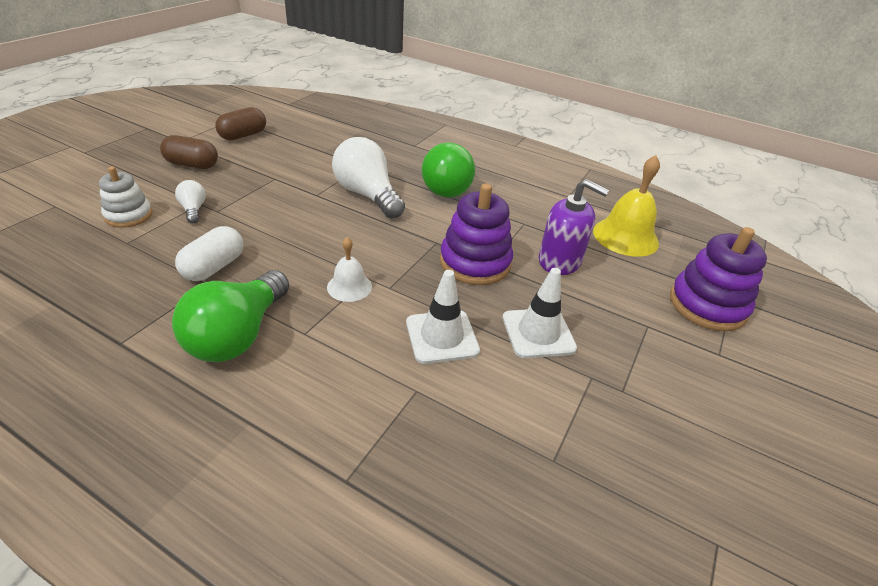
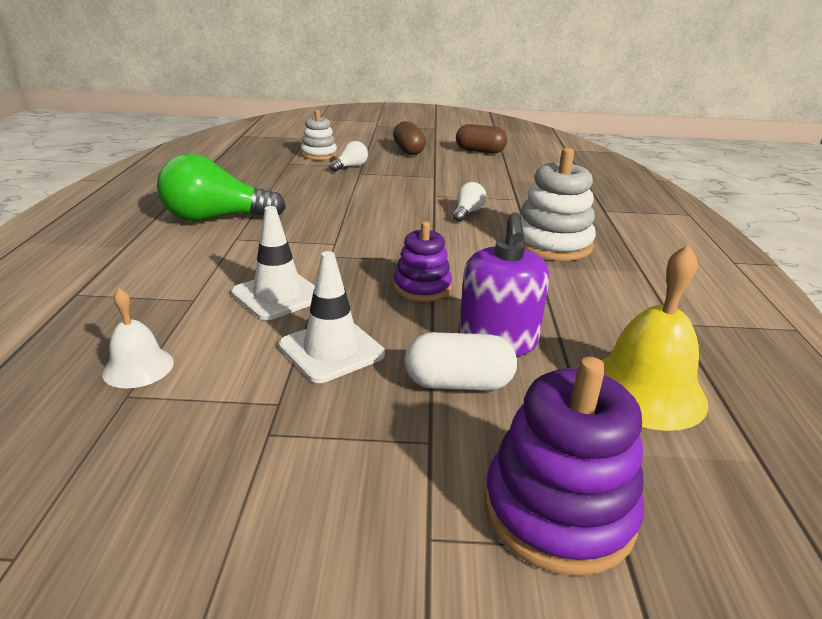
camera: 65 degrees right, 10 degrees down
white capsule [175,226,243,281] -> white capsule moved to [404,332,517,391]
white bell [327,237,372,302] -> white bell moved to [102,288,174,388]
white light bulb [332,137,405,219] -> white light bulb [453,182,486,222], size x0.48
green light bulb [422,142,475,198] -> white stacking toy [520,148,596,261]
purple stacking toy [440,184,513,285] -> purple stacking toy [394,221,452,302], size x0.63

